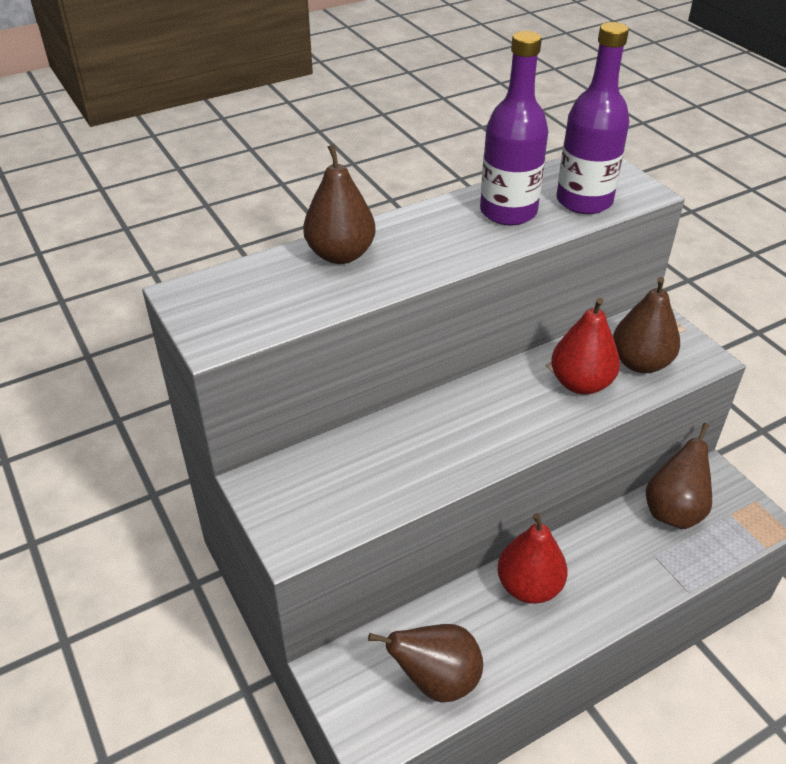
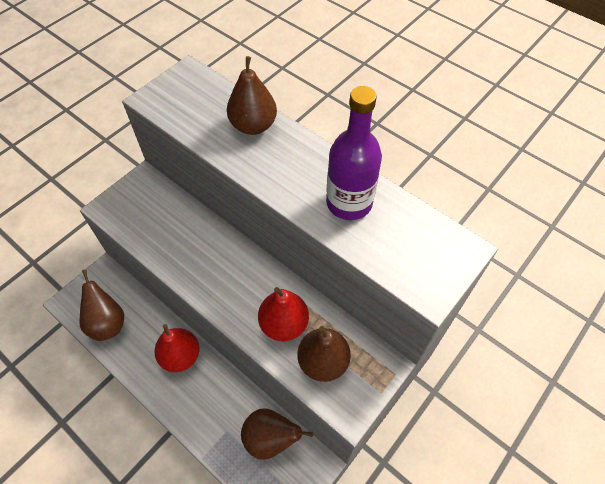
camera: 70 degrees right, 15 degrees up
purple bottle [556,22,629,214] -> none

